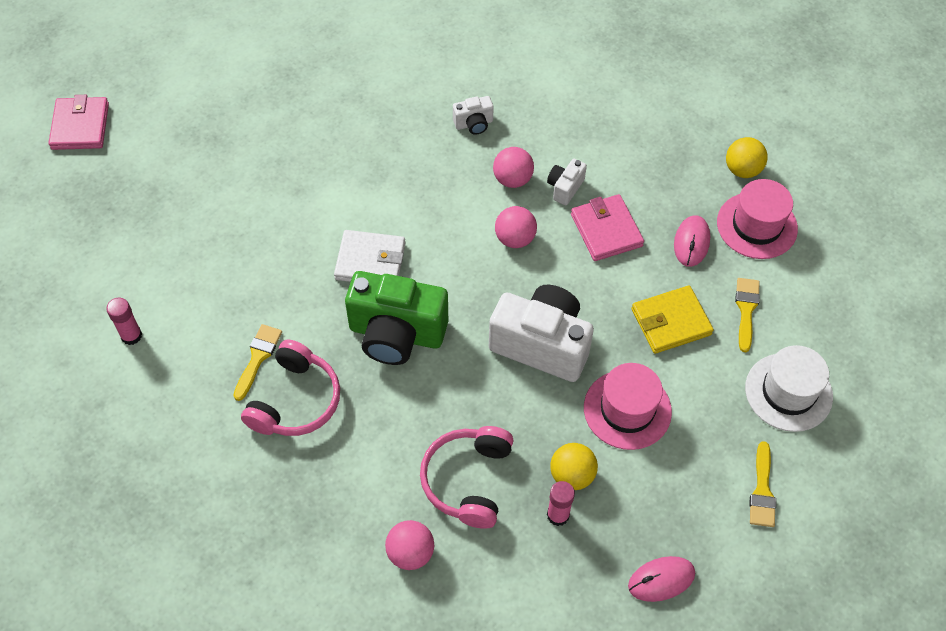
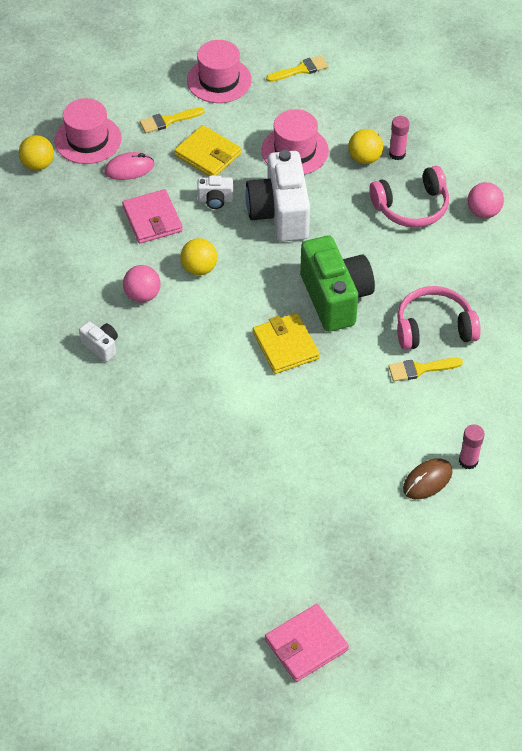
camera: 120 degrees left, 5 degrees down
white wallet [334,230,405,282] -> yellow wallet [253,313,320,374]
pink ball [495,206,537,248] -> yellow ball [180,238,217,275]
white camera [547,159,587,205] -> white camera moved to [197,176,233,209]
pink wallet [571,194,644,261] -> pink wallet turned 60 degrees counterclockwise [122,189,183,244]
pink mouse [628,556,695,602] -> none
white hat [745,345,833,432] -> pink hat [187,40,252,103]
none -> brown mouse [403,458,453,499]

